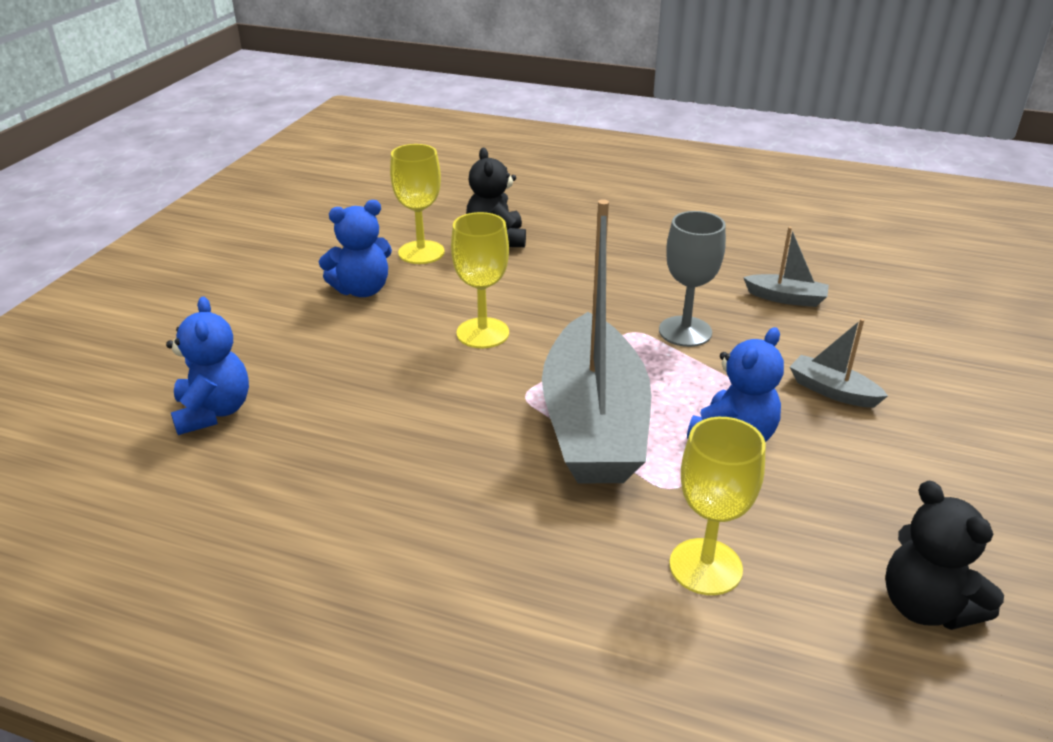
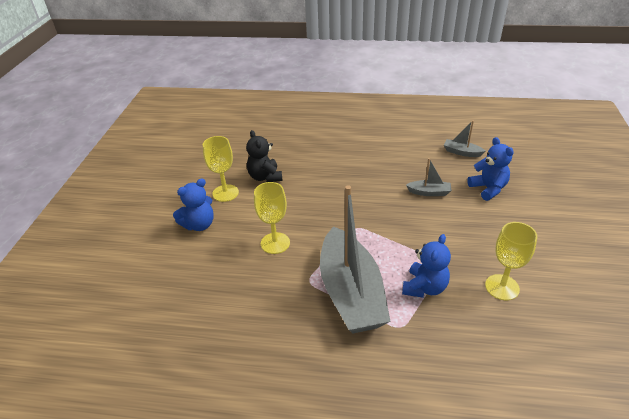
camera: 10 degrees left, 5 degrees up
blue teddy bear [166,296,249,435] -> blue teddy bear moved to [467,137,514,201]
grey goblet [659,211,726,347] -> none
yellow goblet [669,417,766,595] -> yellow goblet moved to [485,222,537,300]
grey boat [790,319,888,408] -> grey boat moved to [444,120,485,157]
black teddy bear [885,480,1004,630] -> none

